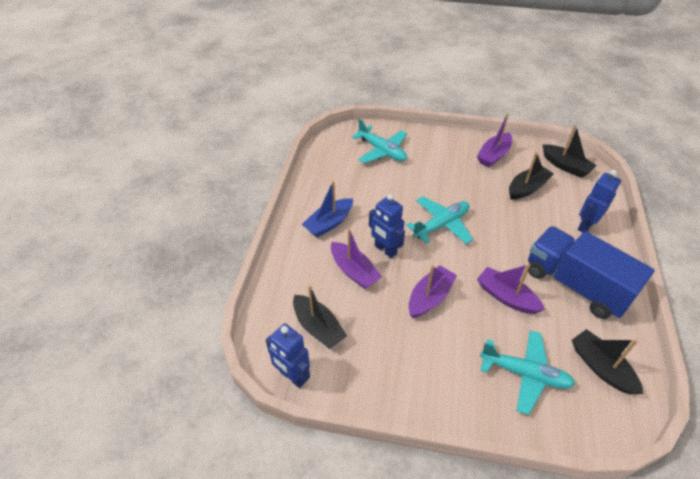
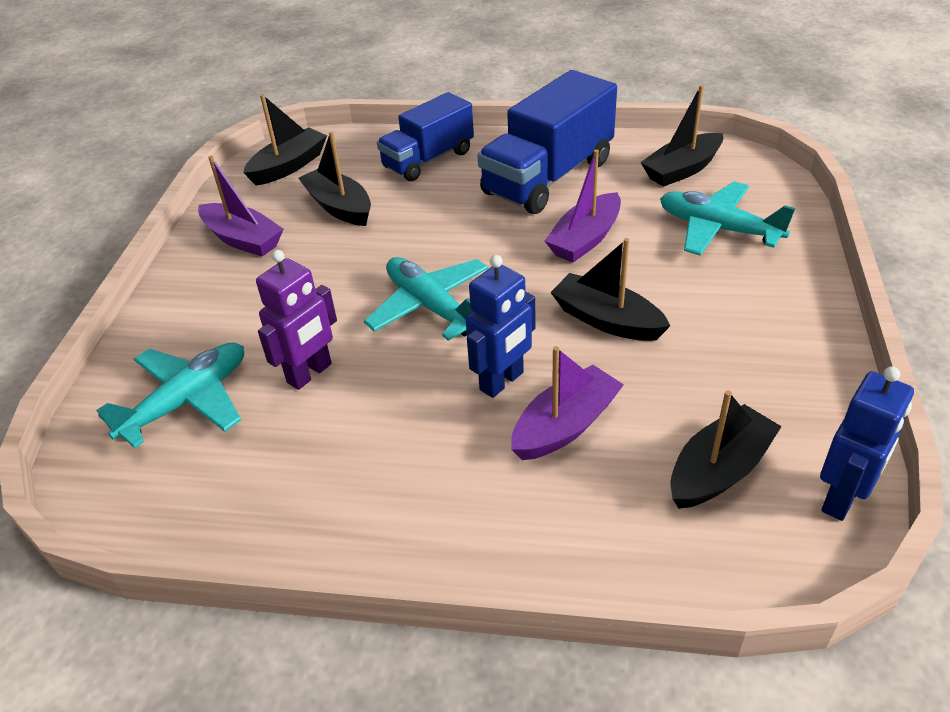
camera: 90 degrees left, 5 degrees down
blue boat [302,181,353,237] -> none
purple boat [408,265,457,318] -> black boat [551,238,670,341]
turquoise plane [480,330,575,415] -> turquoise plane turned 75 degrees counterclockwise [660,181,795,255]
blue robot [578,170,621,232] -> blue truck [377,92,474,181]
none -> purple robot [256,250,337,390]

